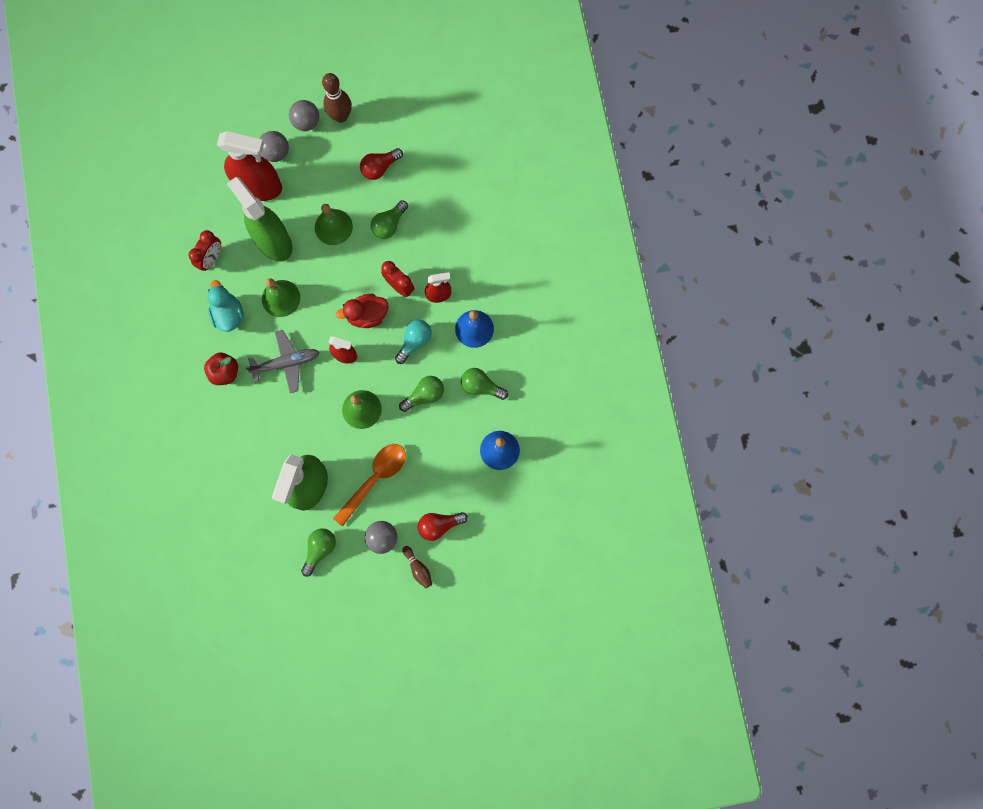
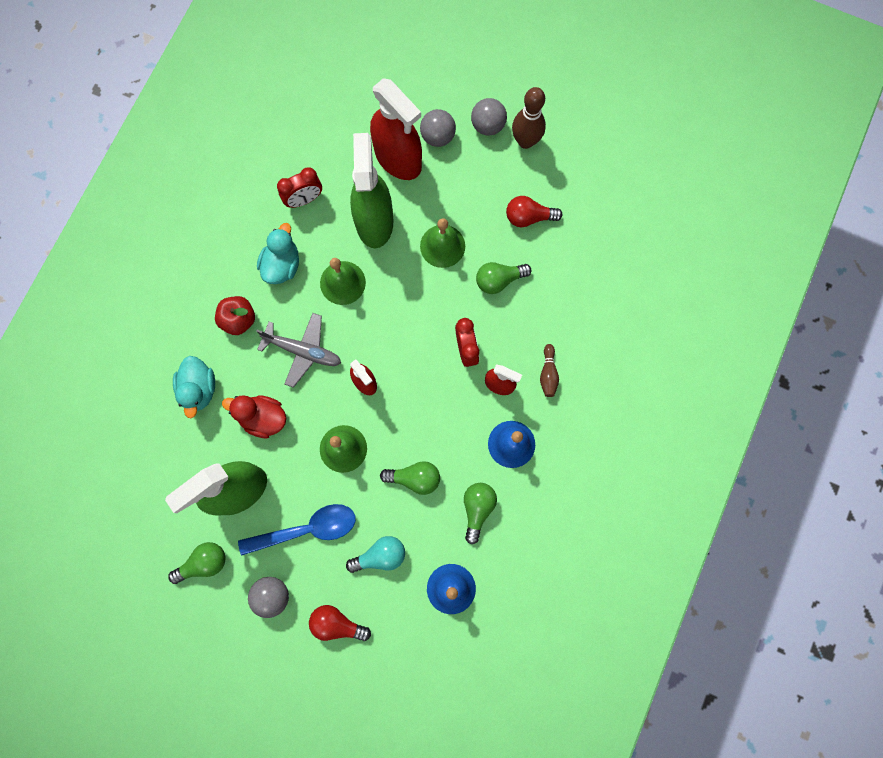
camera: 35 degrees right, 0 degrees up
orange spoon [333,444,406,526] -> blue spoon [238,504,356,556]
red duck [336,294,388,328] -> red duck moved to [222,395,286,439]
turquoise light bulb [395,320,432,364] -> turquoise light bulb moved to [346,536,405,573]
brown bowling pin [402,546,432,588] -> brown bowling pin moved to [540,344,559,397]
green light bulb [461,368,508,400] -> green light bulb turned 45 degrees clockwise [464,483,497,544]
none -> turquoise duck [173,356,215,418]

